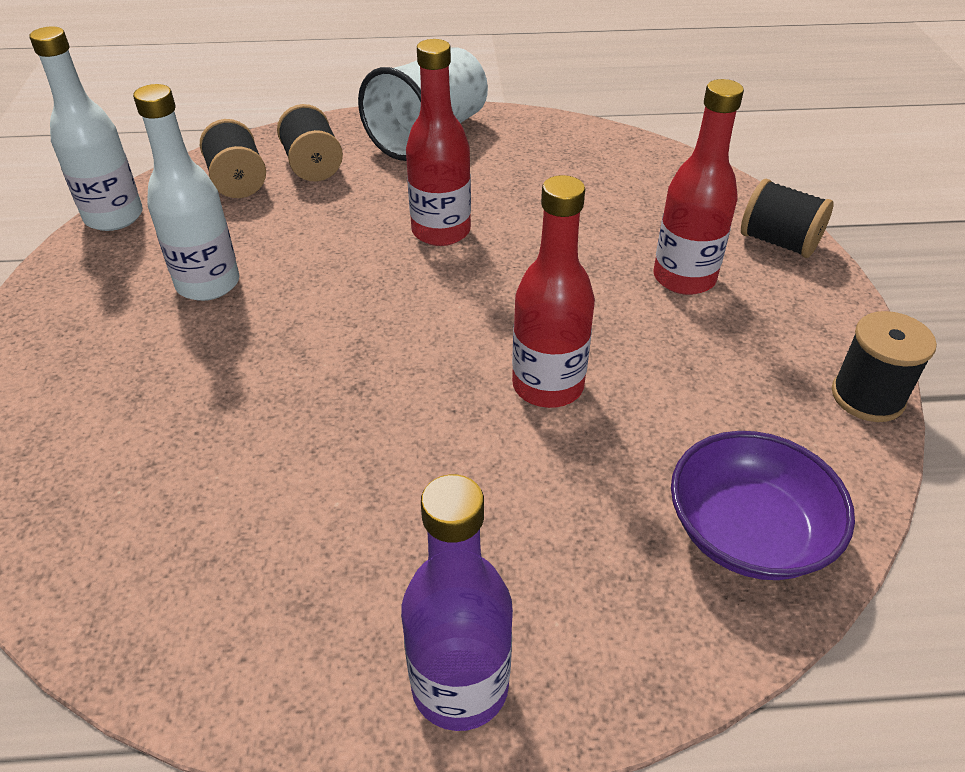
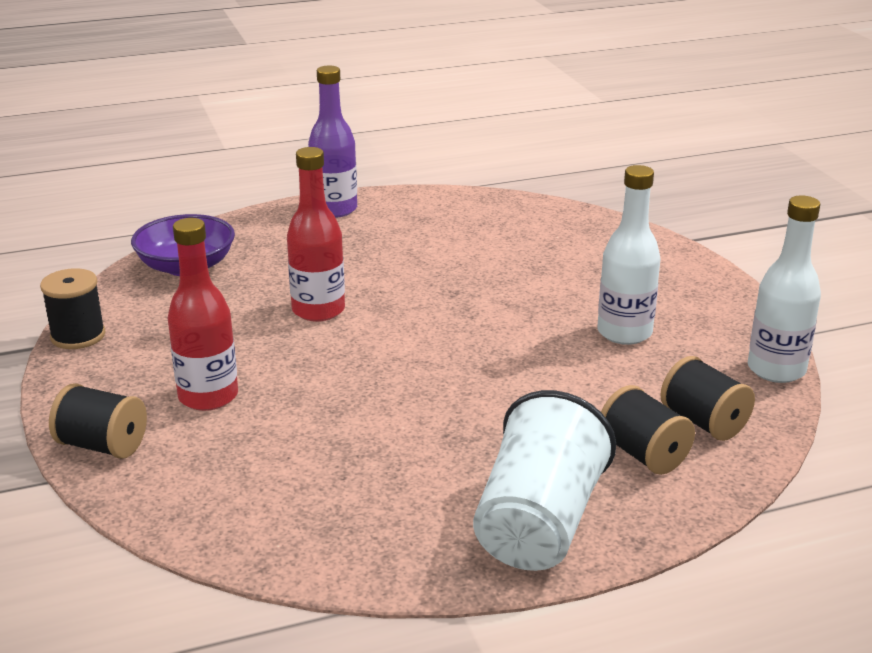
camera: 165 degrees right, 15 degrees down
red bottle [406,39,471,246] -> none

